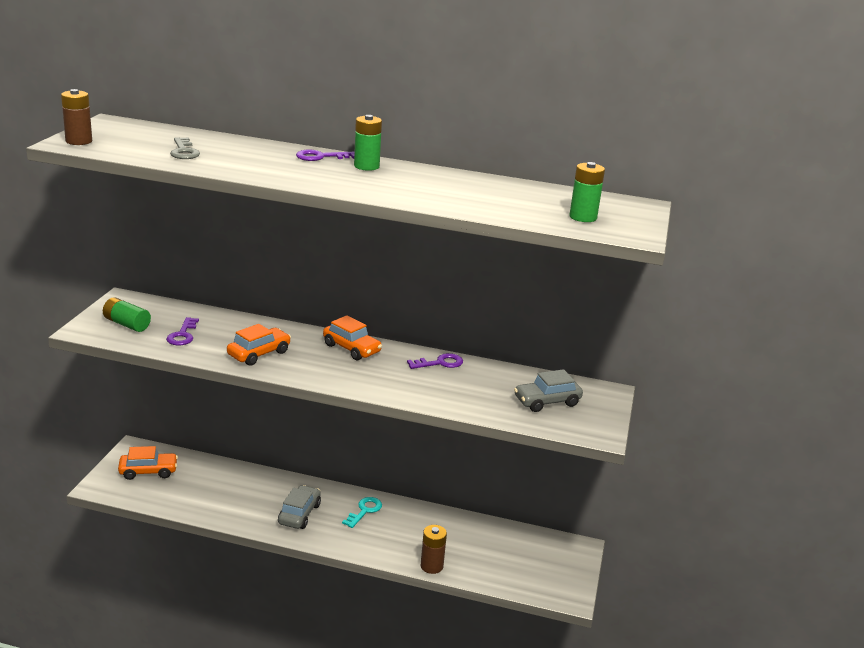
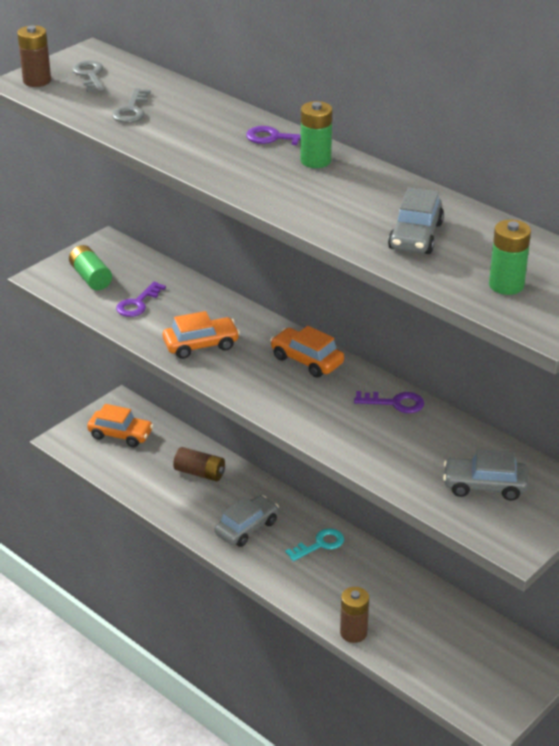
camera: 30 degrees right, 10 degrees up
orange car [323,315,382,360] -> orange car turned 150 degrees clockwise [270,326,344,378]
none -> grey key [72,60,104,93]
none -> brown battery [173,447,225,482]
none -> grey car [388,187,444,254]

